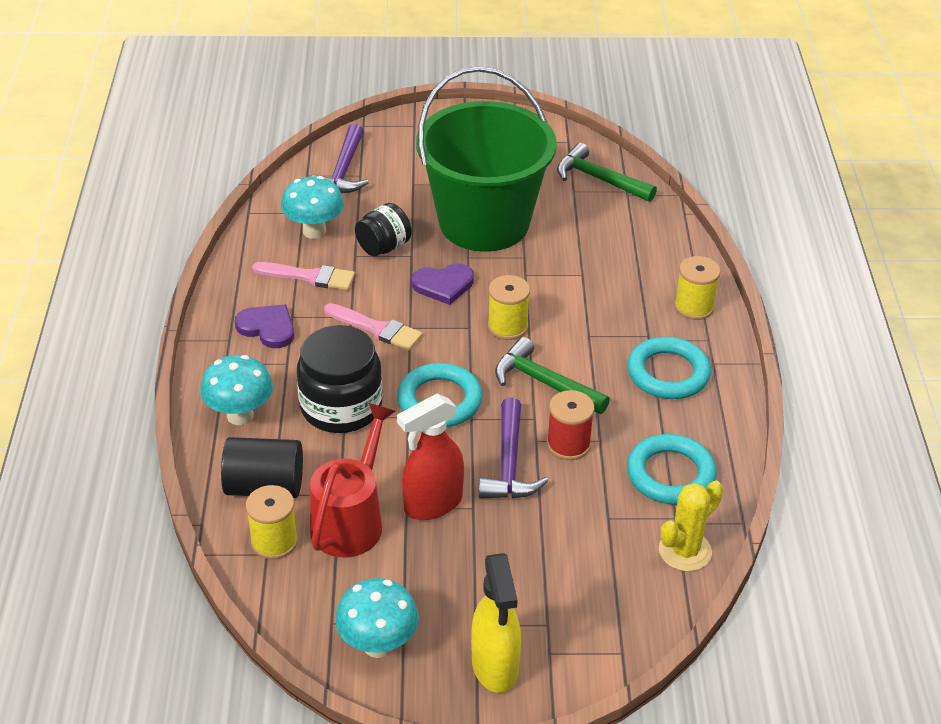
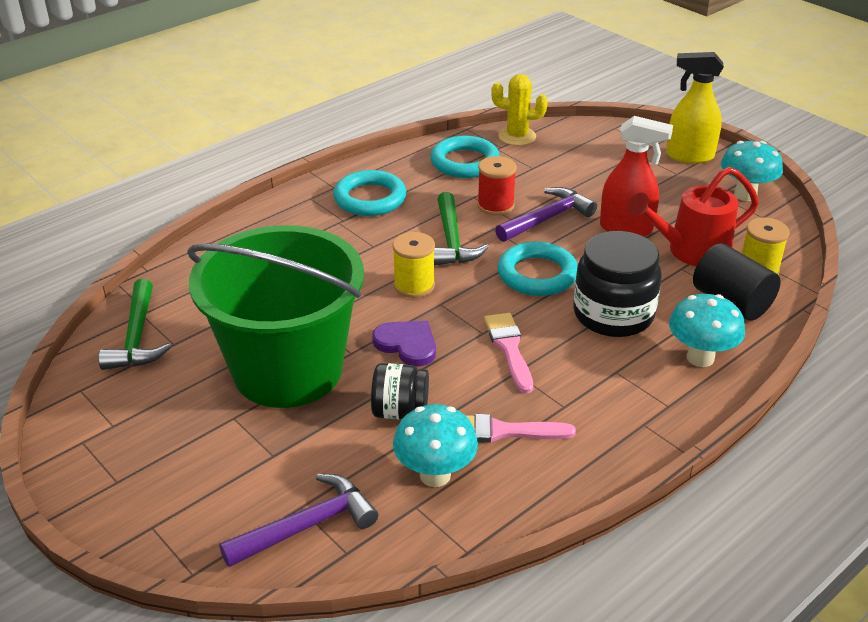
camera: 130 degrees left, 5 degrees down
purple heart [235,305,294,348] -> none
pink brush [252,262,355,290] -> pink brush turned 60 degrees counterclockwise [466,414,576,443]
yellow spray bottle [471,553,521,693] -> yellow spray bottle turned 120 degrees counterclockwise [666,52,724,163]
yellow spool [674,256,721,320] -> none

